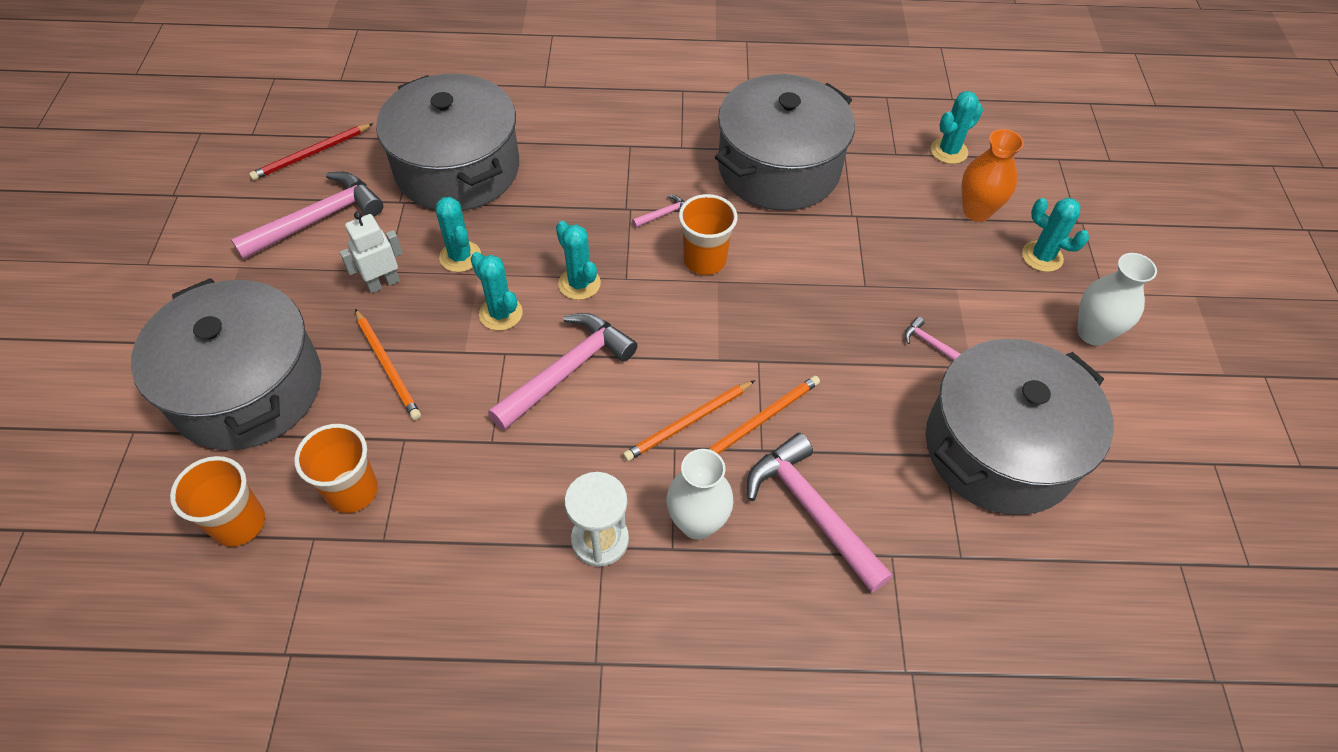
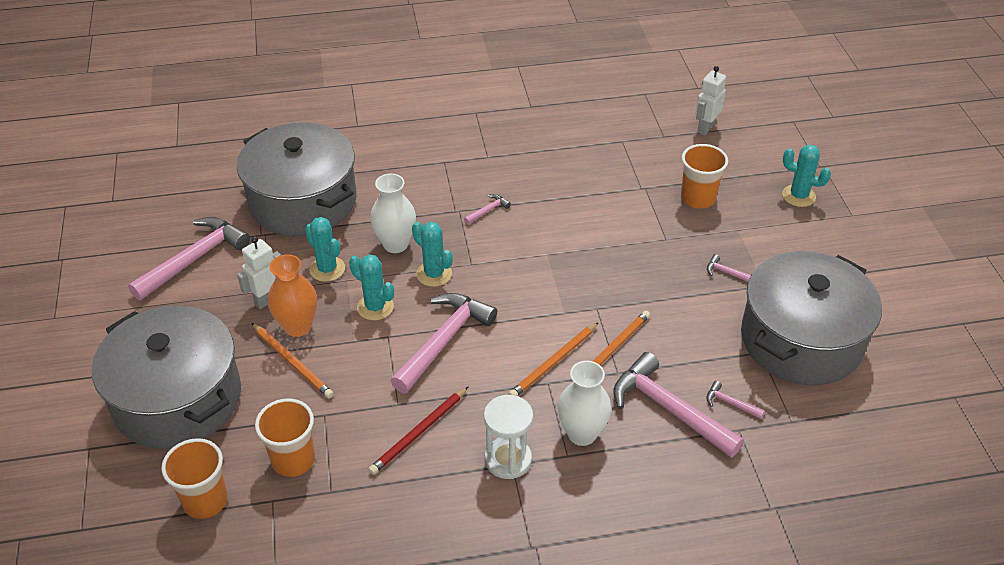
camera: 10 degrees left, 10 degrees down
red pencil [249,123,373,180] -> red pencil moved to [368,387,468,475]
orange cup [679,194,738,275] -> orange cup moved to [681,144,728,209]
grey pot [715,74,855,211] -> none
turquoise cactus [931,91,983,164] -> white robot [695,66,726,135]
orange vase [962,129,1024,222] -> orange vase moved to [268,254,317,337]
white vase [1077,253,1157,346] -> white vase moved to [370,173,416,253]
none -> pink hammer [707,381,765,419]

